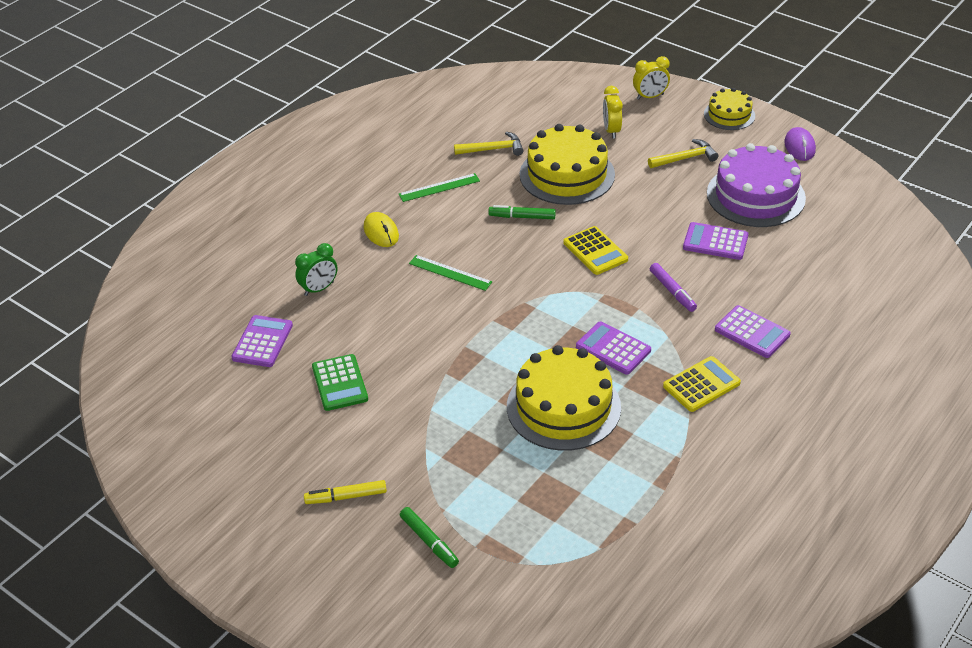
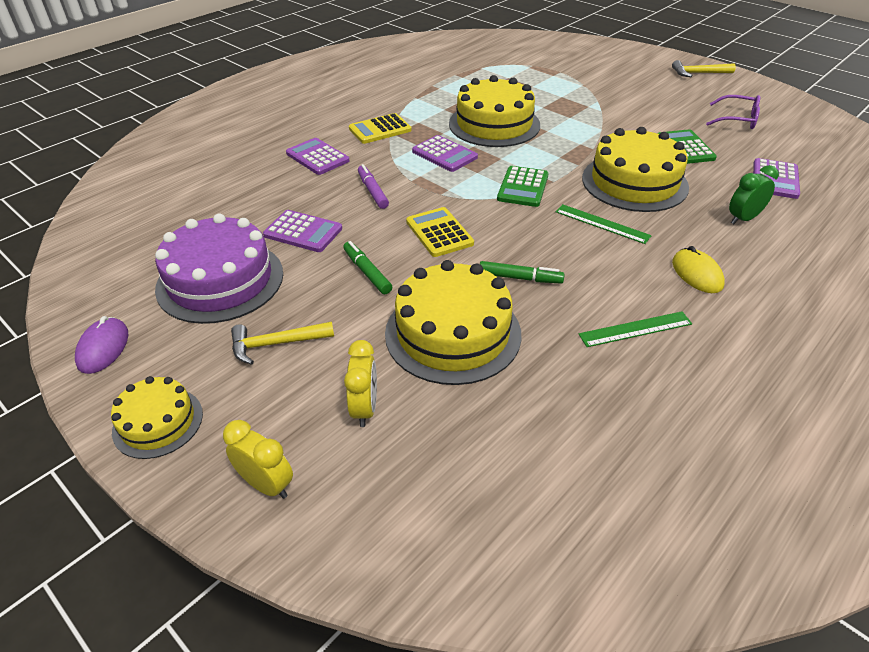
camera: 175 degrees left, 0 degrees up
yellow marker [304,480,387,504] -> none
green marker [400,507,459,568] -> green marker moved to [343,241,392,294]
yellow hammer [454,132,523,156] -> yellow hammer moved to [672,60,736,77]
yellow clock [633,56,670,100] -> yellow clock turned 45 degrees clockwise [223,420,293,499]
none -> green calculator [497,166,549,207]
none -> yellow cake [582,127,689,212]
none -> purple glasses [706,95,760,129]

